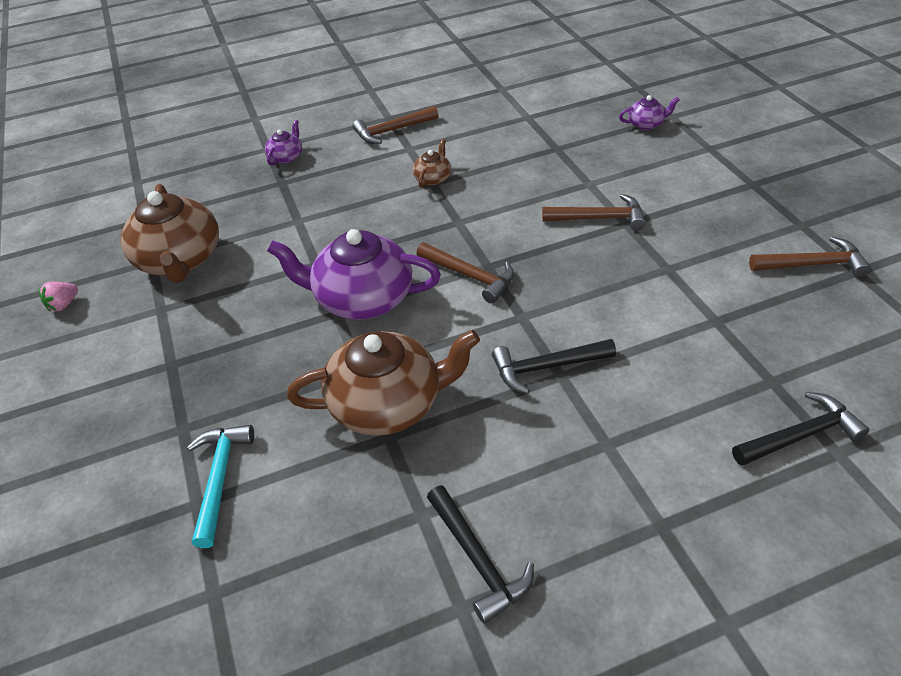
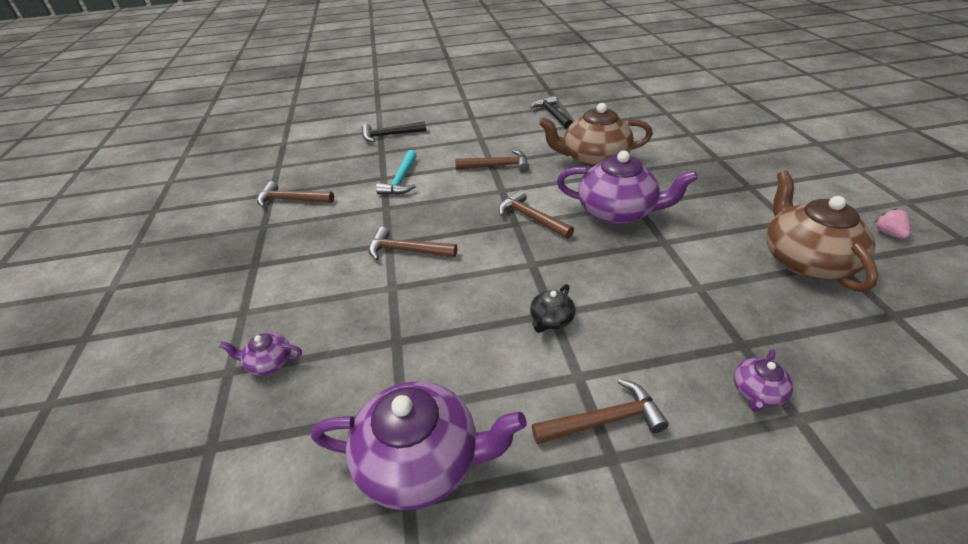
camera: 170 degrees left, 5 degrees down
pink strawberry [39,282,78,312] -> pink strawberry turned 60 degrees counterclockwise [874,208,910,239]
turquoise hammer [187,425,254,548] -> turquoise hammer moved to [376,150,417,195]
brown teapot [413,139,451,188] -> black teapot [530,284,575,333]
black hammer [492,339,616,394] -> brown hammer [455,150,529,172]
none -> purple teapot [311,381,526,510]

